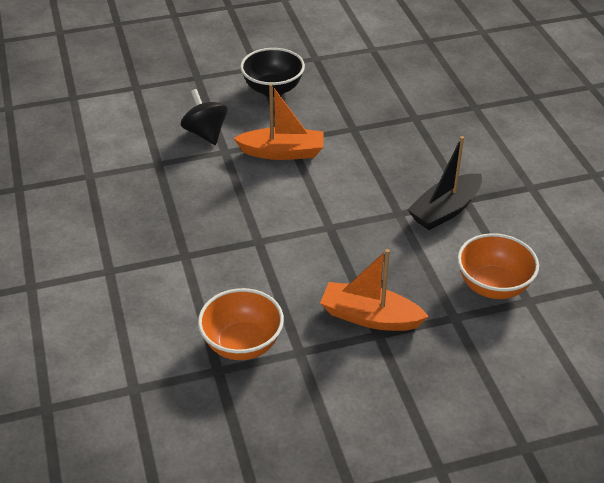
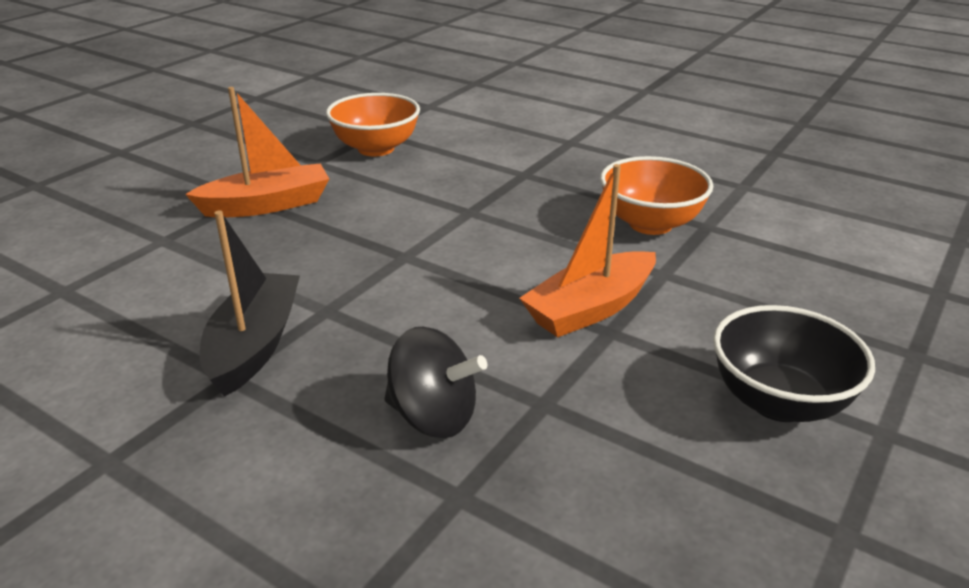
camera: 140 degrees right, 10 degrees down
black spinning top [181,89,228,145] -> black spinning top moved to [385,327,487,438]
orange bowl [457,233,539,299] -> orange bowl moved to [600,156,713,235]

